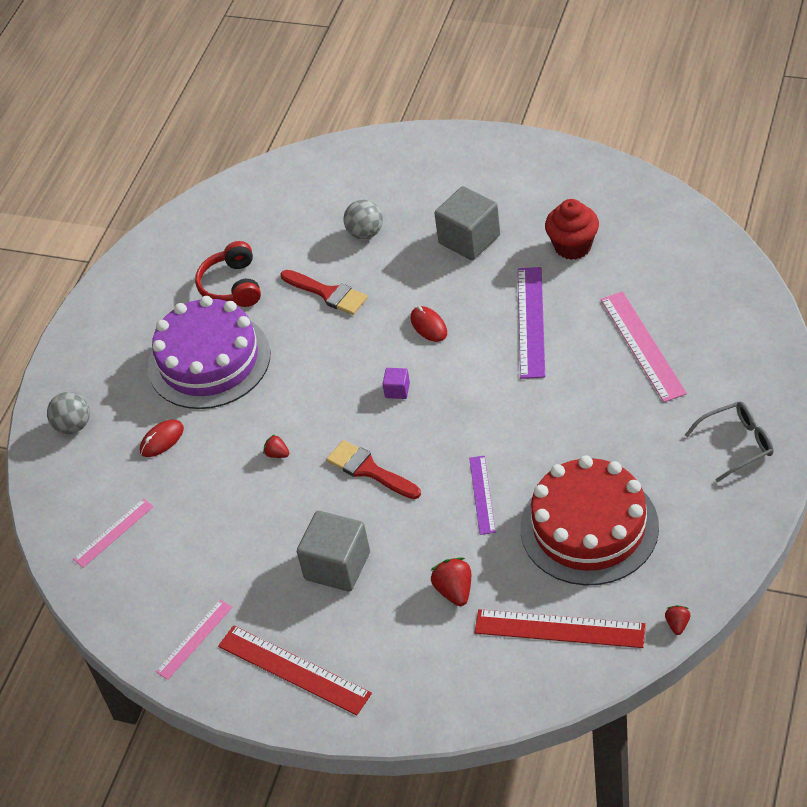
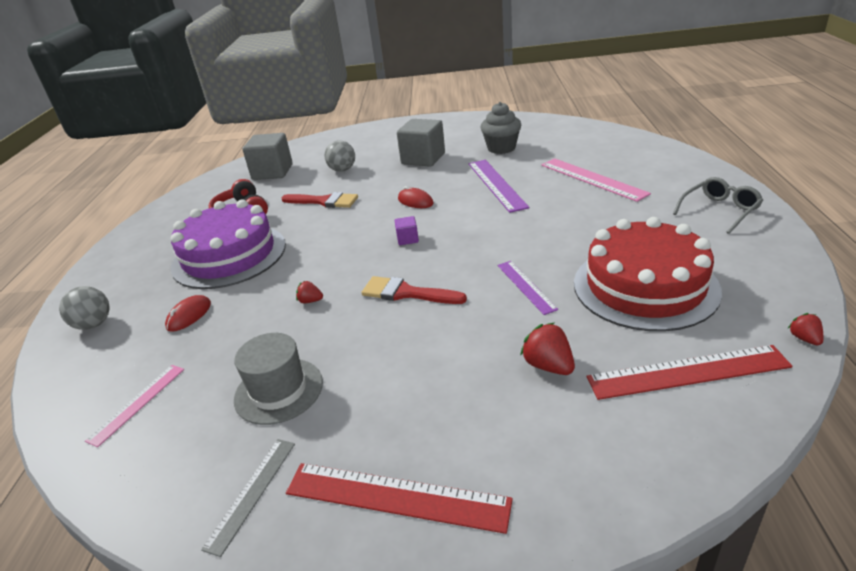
camera: 20 degrees left, 15 degrees down
pink ruler [156,600,233,680] -> grey ruler [201,439,295,557]
grey cube [297,511,370,592] -> grey cube moved to [242,133,293,180]
red cupcake [545,199,599,260] -> grey cupcake [480,102,521,154]
none -> grey hat [234,333,323,425]

